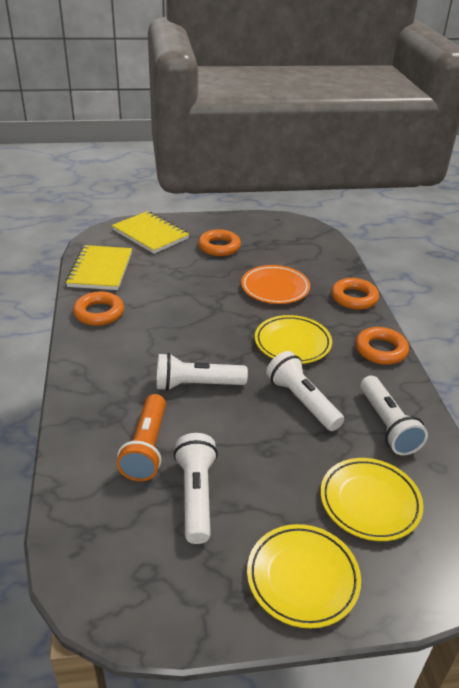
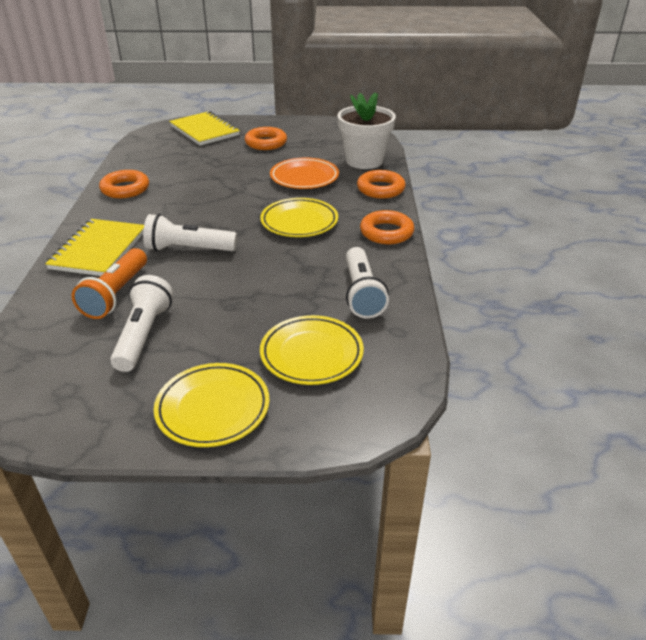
camera: 10 degrees right, 0 degrees up
yellow notebook [66,245,132,290] -> yellow notebook moved to [45,219,144,276]
white flashlight [266,351,344,431] -> none
none -> white flower pot [337,92,396,169]

